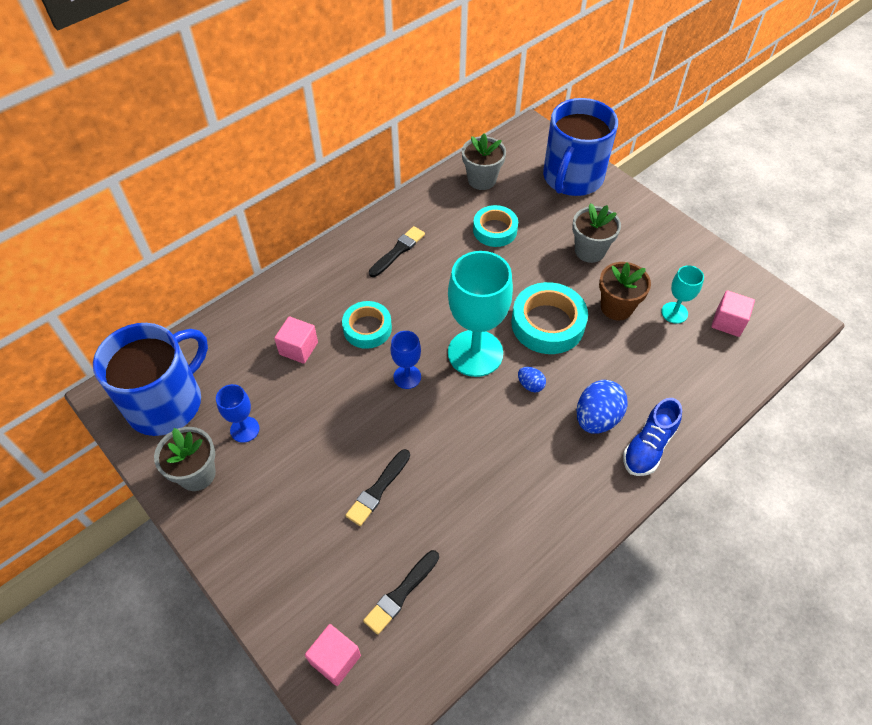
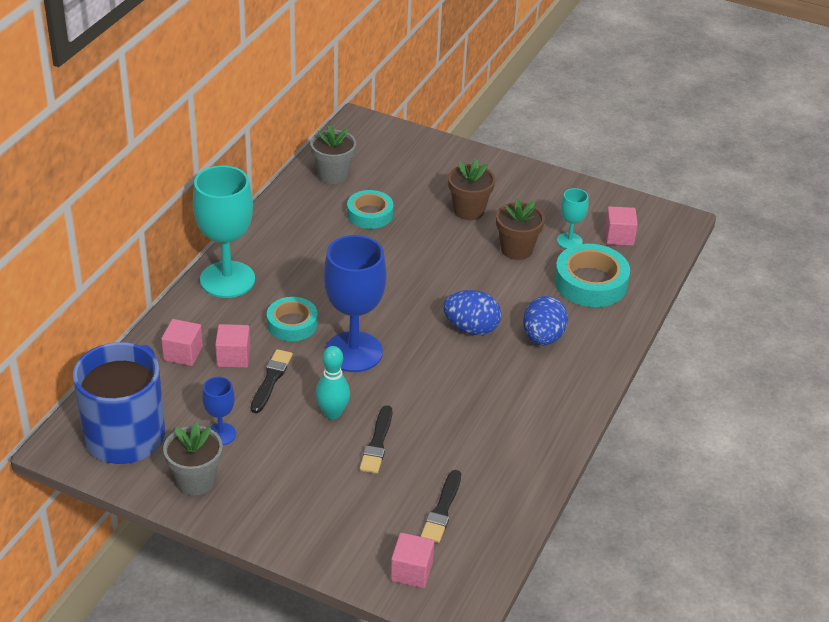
camera: 25 degrees left, 15 degrees down
black brush [369,226,425,277] -> black brush moved to [251,349,293,413]
blue goblet [391,331,421,389] -> blue goblet [324,235,387,372], size x2.04
turquoise goblet [448,251,513,377] -> turquoise goblet moved to [193,166,255,298]
turquoise tape [512,282,588,354] -> turquoise tape moved to [554,244,630,307]
blue egg [518,367,546,392] -> blue egg [443,290,501,335], size x1.96
blue mug [543,98,618,196] -> none
grey flower pot [572,203,621,263] -> brown flower pot [448,159,495,220]
blue shoe [623,398,682,476] -> none
none -> pink cube [161,319,203,366]
none -> turquoise bowling pin [315,346,350,419]

